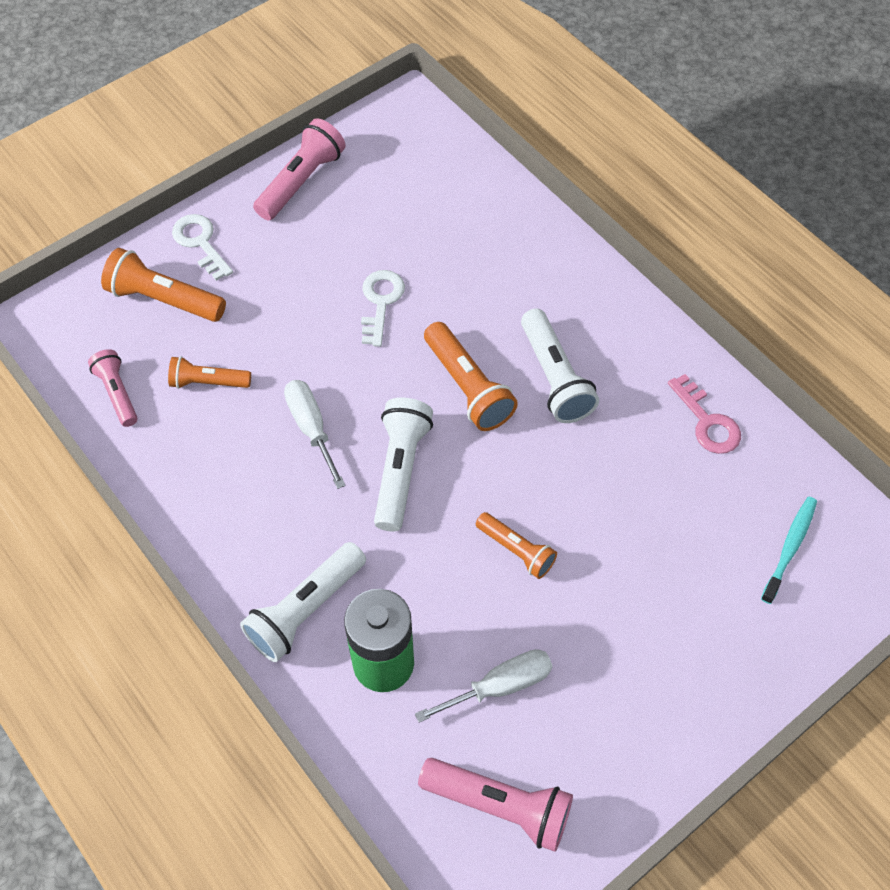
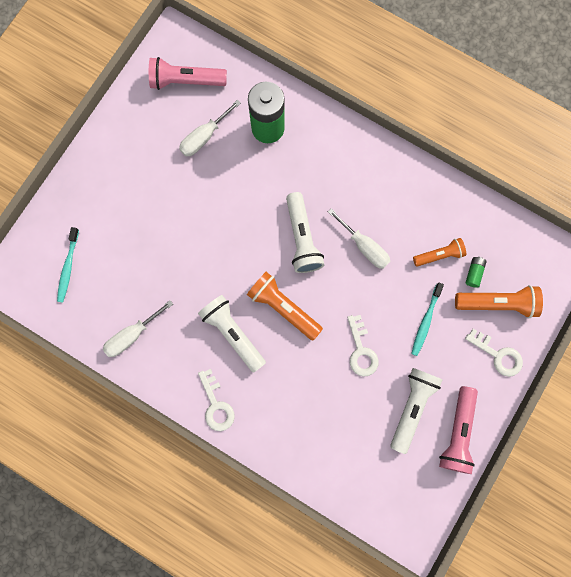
camera: 160 degrees right, 20 degrees up
pink flashlight [88,349,138,427] -> none
white flashlight [240,542,366,662] -> white flashlight moved to [390,368,443,454]
orange flashlight [476,512,557,579] -> none
pink key [668,374,741,454] -> white screwdriver [103,300,173,357]
none -> white key [198,369,235,431]
none -> turquoise toothbrush [411,283,444,356]
none -> green battery [465,257,487,288]

